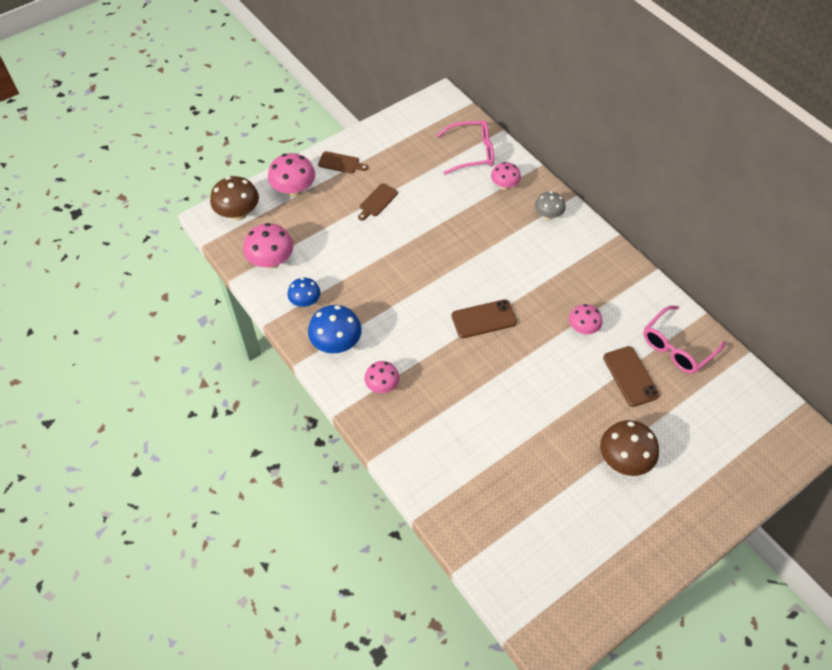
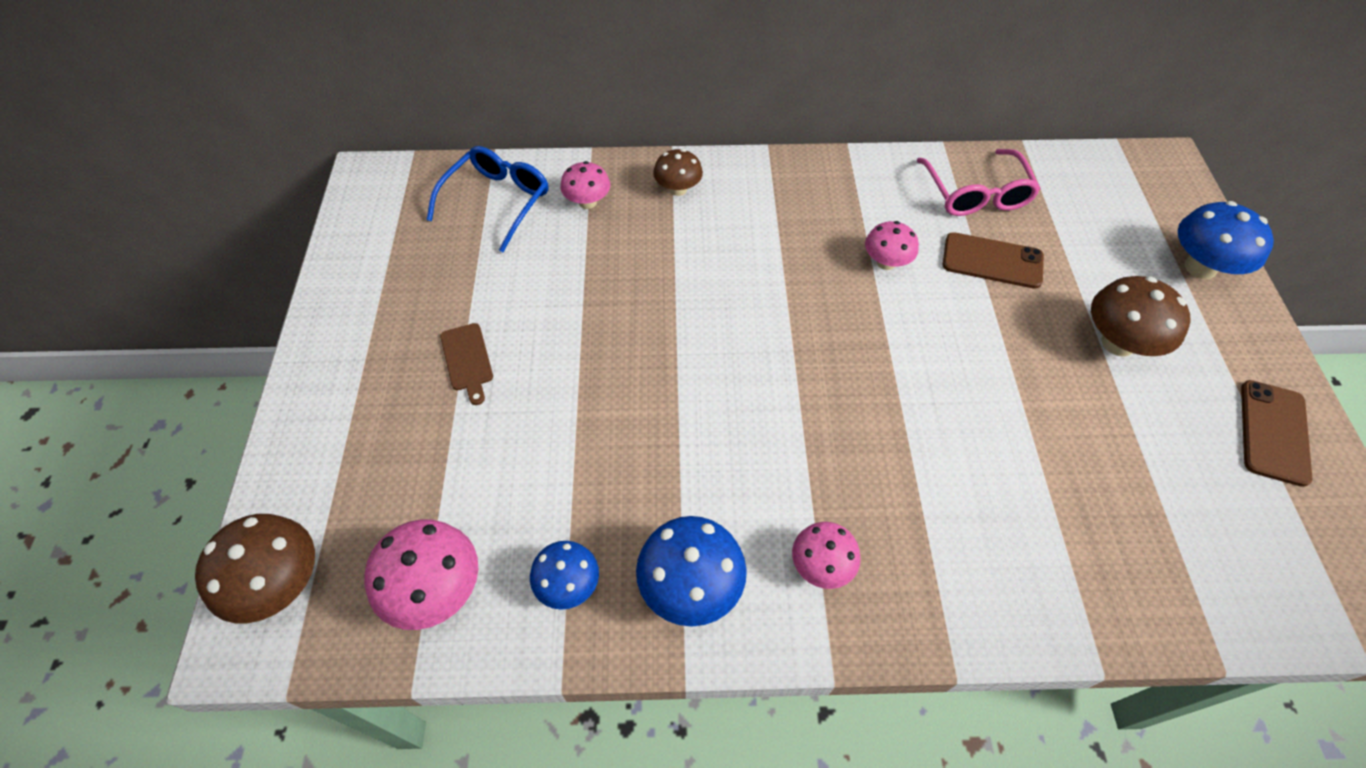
camera: 55 degrees left, 0 degrees up
pink mushroom [268,153,315,197] -> none
brown cutting board [318,151,368,174] -> none
pink glasses [436,120,494,175] -> blue glasses [426,146,548,252]
brown phone [451,299,517,338] -> brown phone moved to [1241,380,1312,487]
grey mushroom [535,191,566,220] -> brown mushroom [653,149,703,196]
none -> blue mushroom [1178,201,1274,279]

